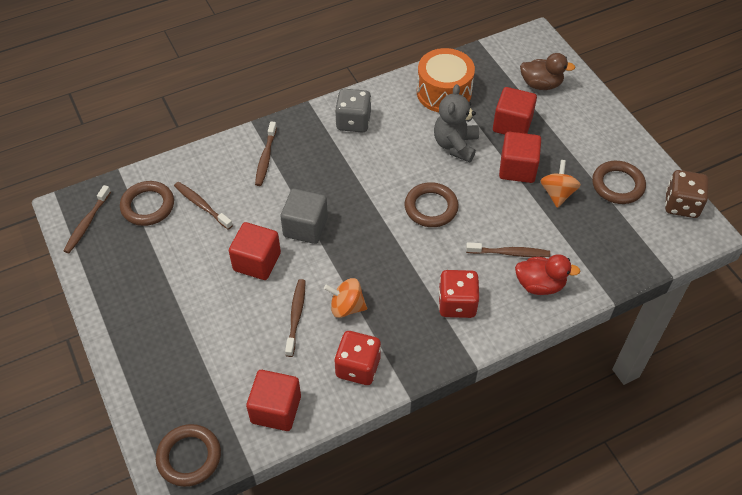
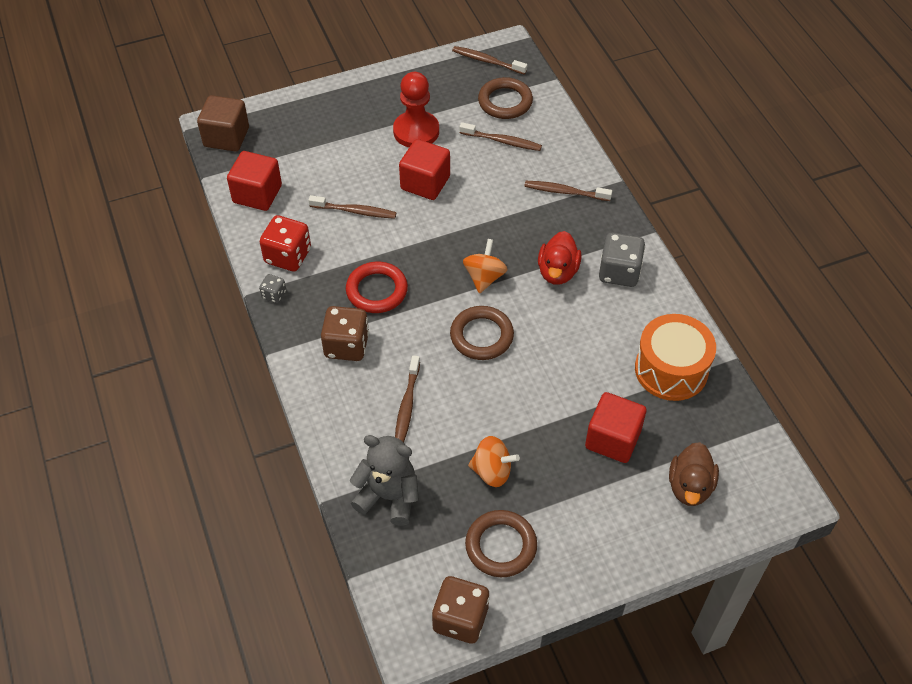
camera: 95 degrees right, 0 degrees up
brown ring [156,424,221,487] -> brown cube [197,95,249,152]
brown toothbrush [174,182,233,230] -> brown toothbrush turned 60 degrees clockwise [459,122,542,151]
grey cube [281,189,328,244] -> none
orange spinning top [324,278,367,318] -> orange spinning top moved to [463,239,508,293]
grey teddy bear [434,84,479,162] -> grey teddy bear moved to [349,435,419,526]
red dice [438,270,479,318] -> brown dice [321,306,369,361]
red cube [499,132,541,183] -> none
red duck [515,254,580,295] -> red duck moved to [538,231,582,285]
none -> grey dice [259,274,286,303]
none -> red ring [346,262,408,313]
none -> red pawn [393,72,439,147]

